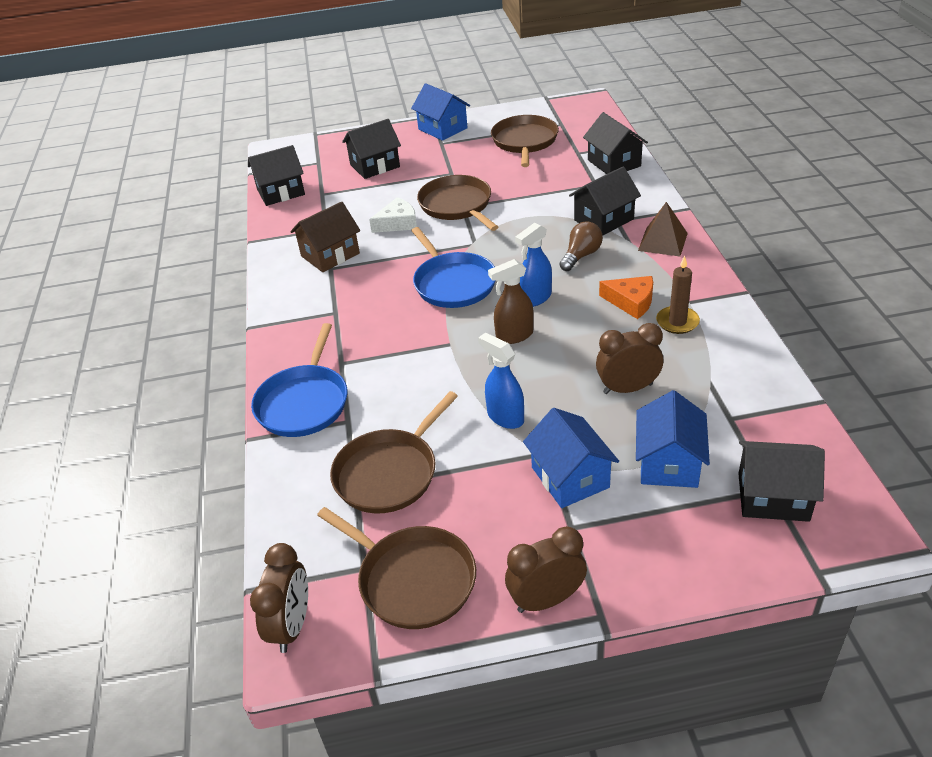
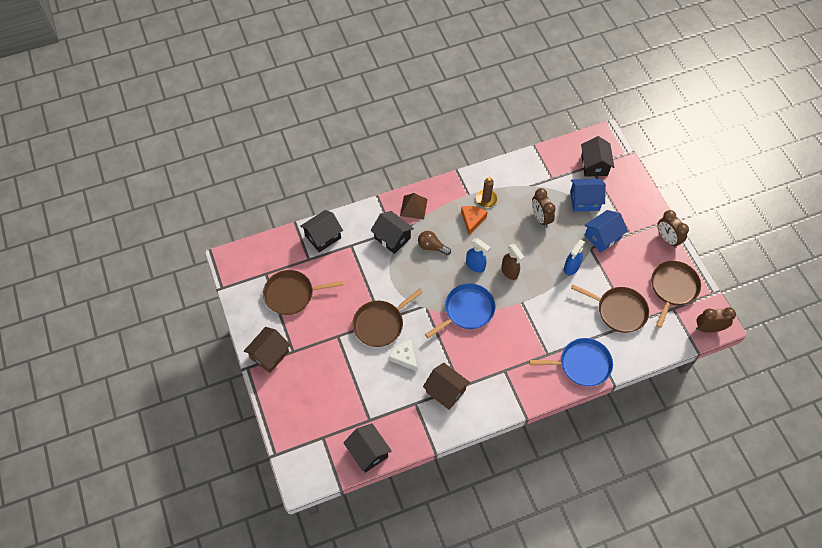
camera: 105 degrees left, 20 degrees up
black house [342,119,401,179] -> none
blue house [411,83,470,141] -> brown house [244,327,290,373]

